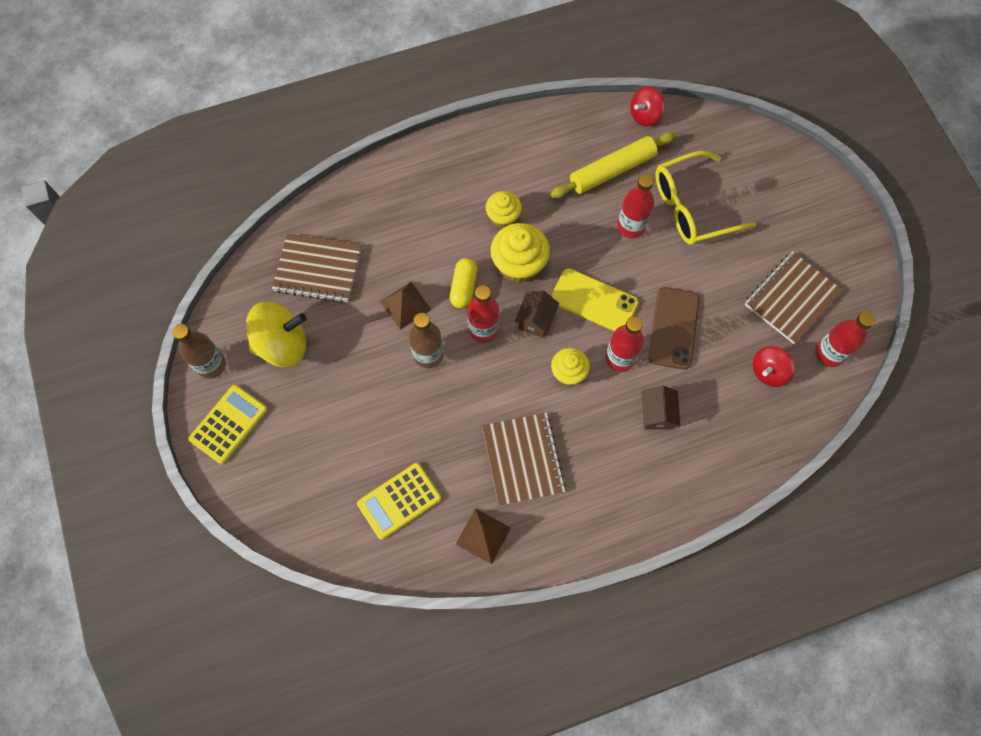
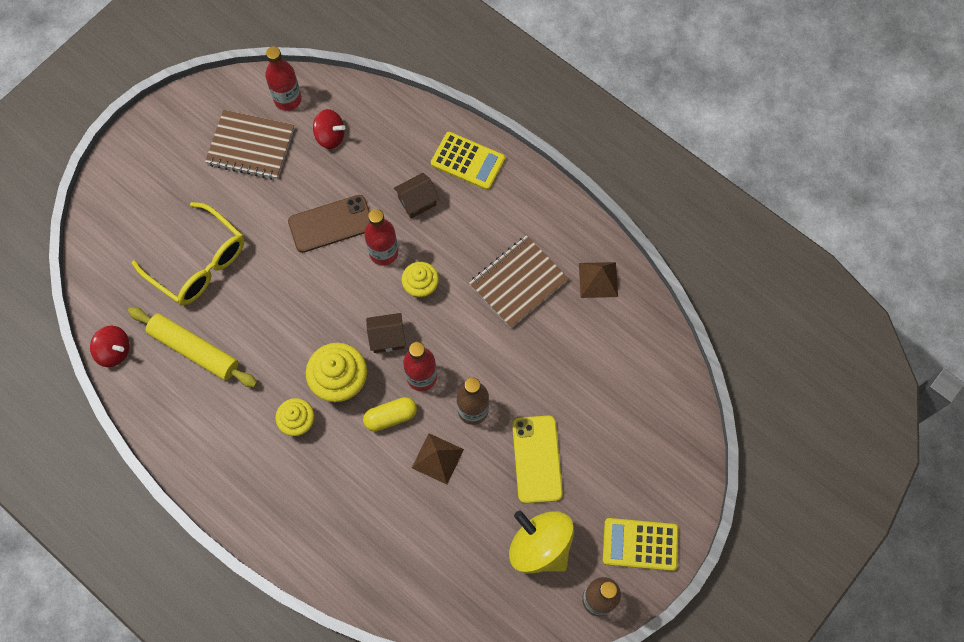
camera: 120 degrees left, 0 degrees up
brown notebook [272,233,362,303] -> none
yellow calculator [357,463,441,540] -> yellow calculator moved to [431,132,505,190]
yellow phone [551,268,639,331] -> yellow phone moved to [512,416,563,503]
red bottle [617,174,654,239] -> none

